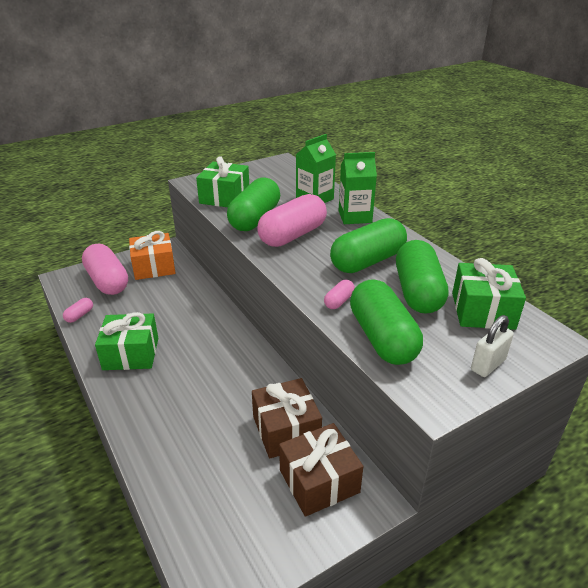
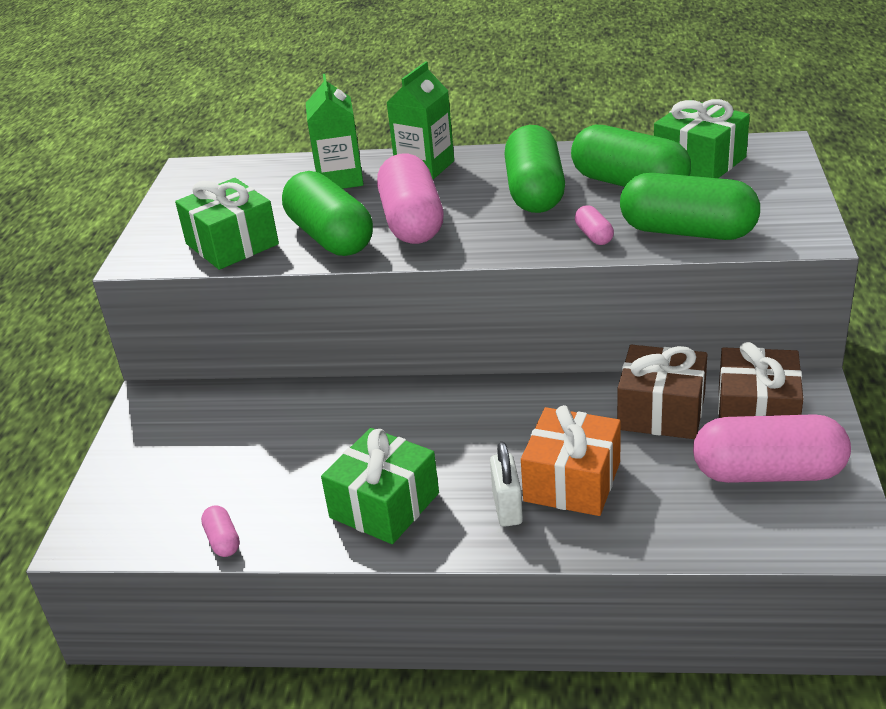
camera: 50 degrees left, 0 degrees up
pink capsule [82,244,128,295] -> pink capsule moved to [693,414,851,483]
orange gift [129,231,176,280] -> orange gift moved to [521,405,621,516]
white padlock [471,315,514,377] -> white padlock moved to [490,442,523,527]

